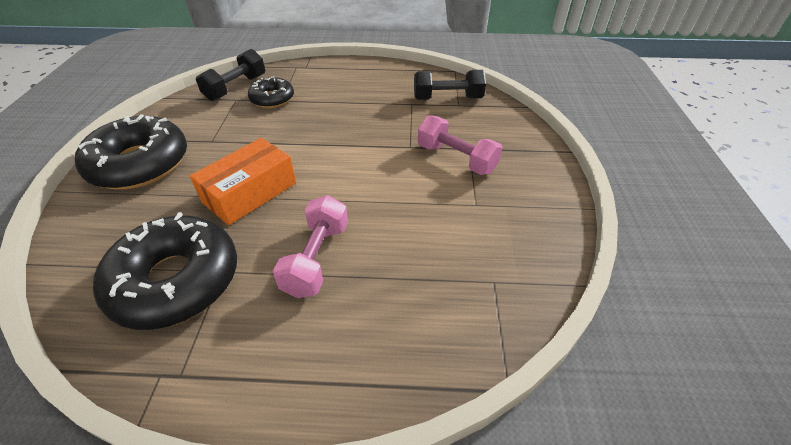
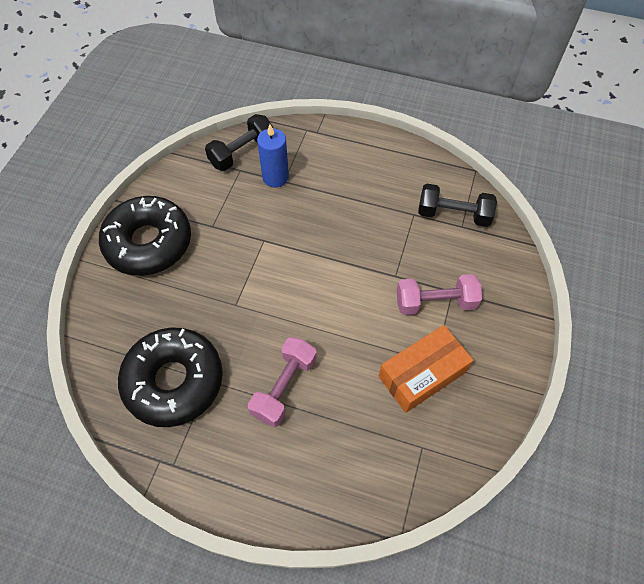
camera: 15 degrees right, 15 degrees up
orange box [190,138,296,225] -> orange box moved to [379,325,473,413]
black donut [248,77,294,108] -> blue candle [257,124,289,188]
pink dumbbell [418,115,503,175] -> pink dumbbell turned 60 degrees counterclockwise [397,274,482,315]

